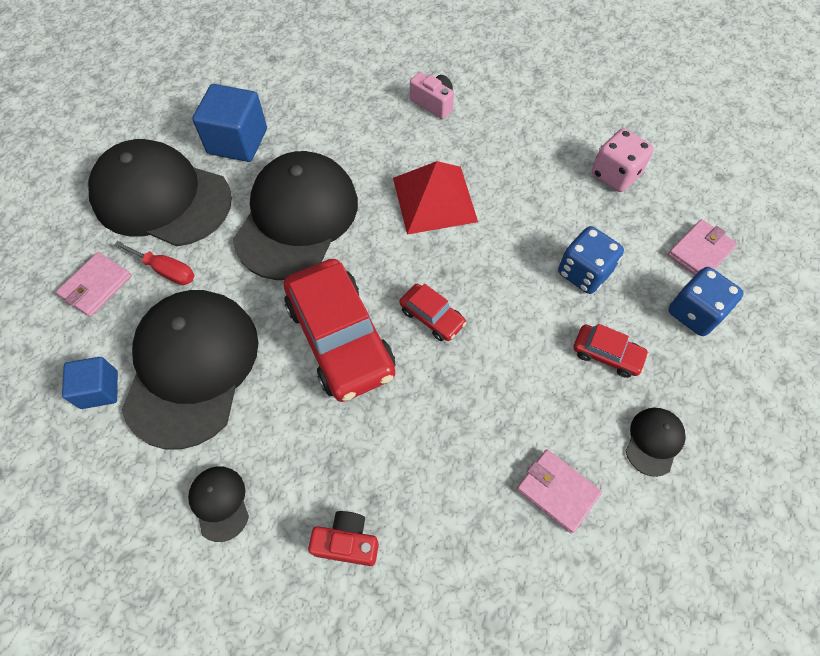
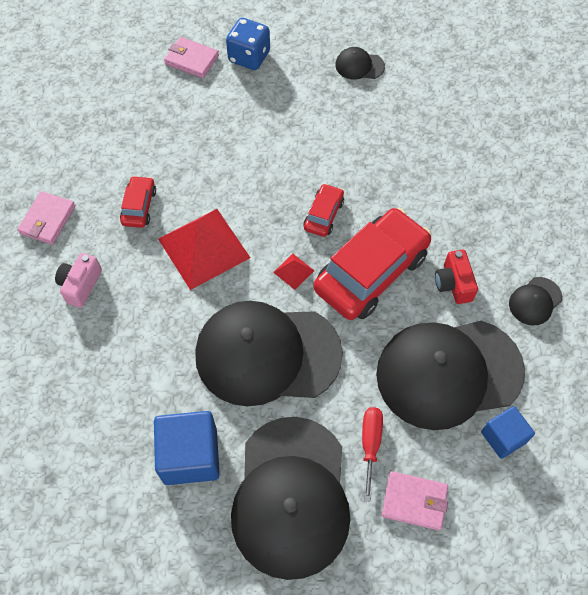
camera: 110 degrees left, 0 degrees up
red camera [308,511,379,566] -> red camera moved to [435,250,478,304]
pink wallet [517,449,602,534] -> pink wallet moved to [17,191,76,245]
blue dice [558,226,624,294] -> none
red car [573,324,649,378] -> red car moved to [120,176,156,228]
pink dice [592,128,654,192] -> none
none -> red pyramid [273,254,315,290]

